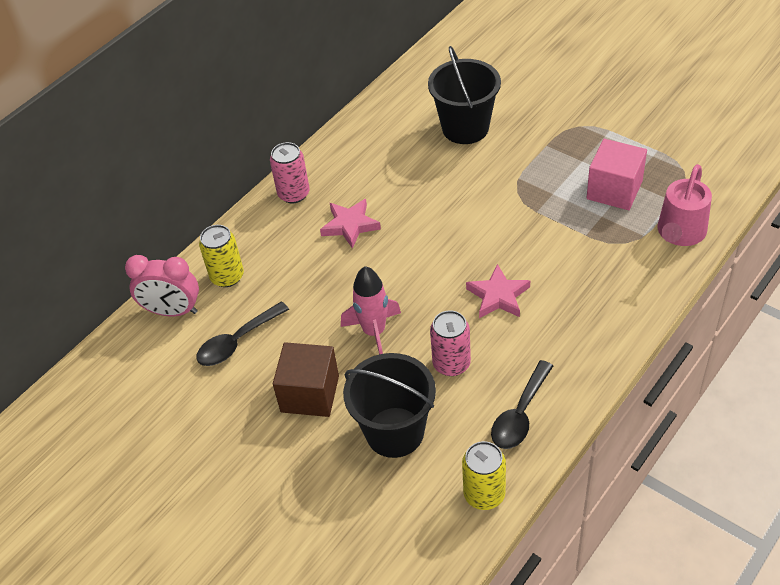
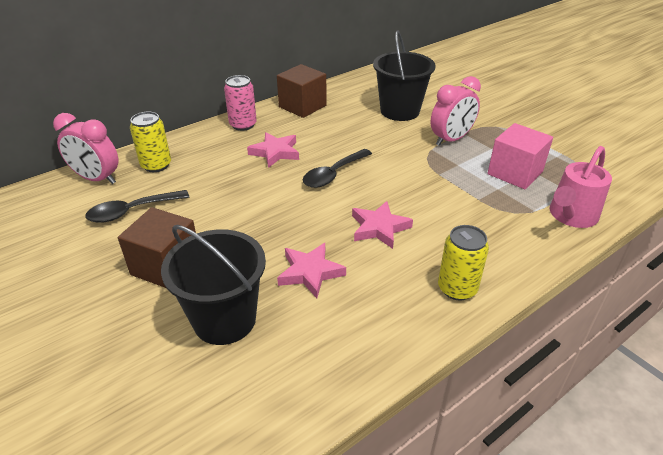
camera: 10 degrees right, 10 degrees down
pink rocket [341,266,401,354] -> none
pink can [430,310,471,376] -> pink star [277,243,346,298]
yellow can [462,441,506,510] -> yellow can moved to [438,225,489,300]
black spoon [491,360,553,449] -> black spoon moved to [303,149,372,188]
none -> brown cube [277,64,327,118]
none -> pink clock [431,76,481,146]

